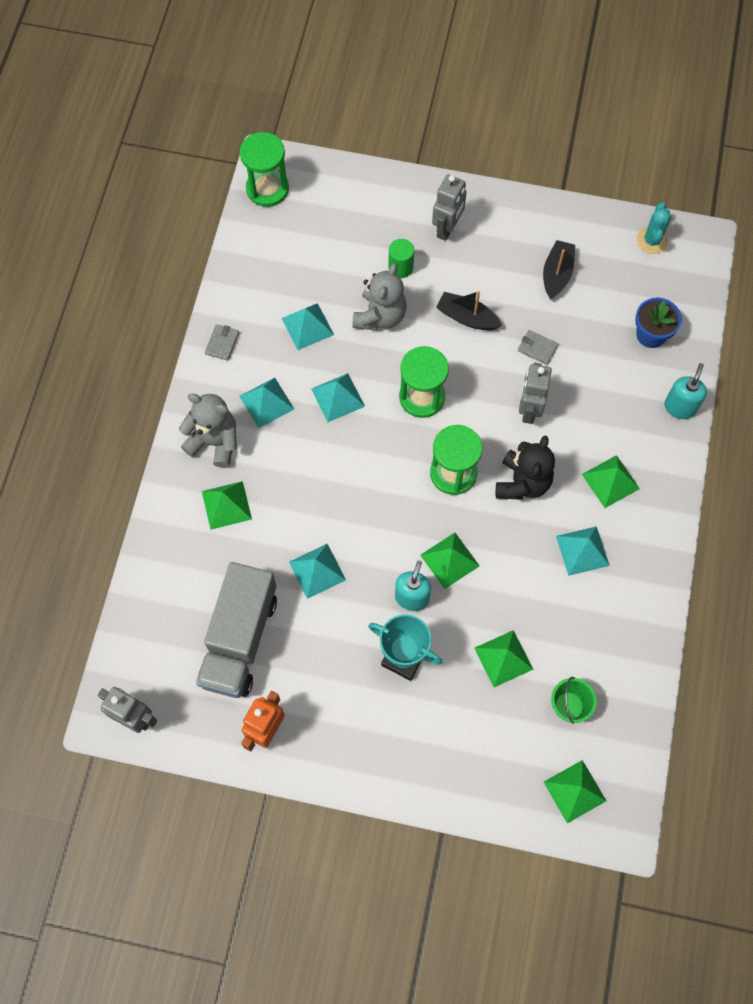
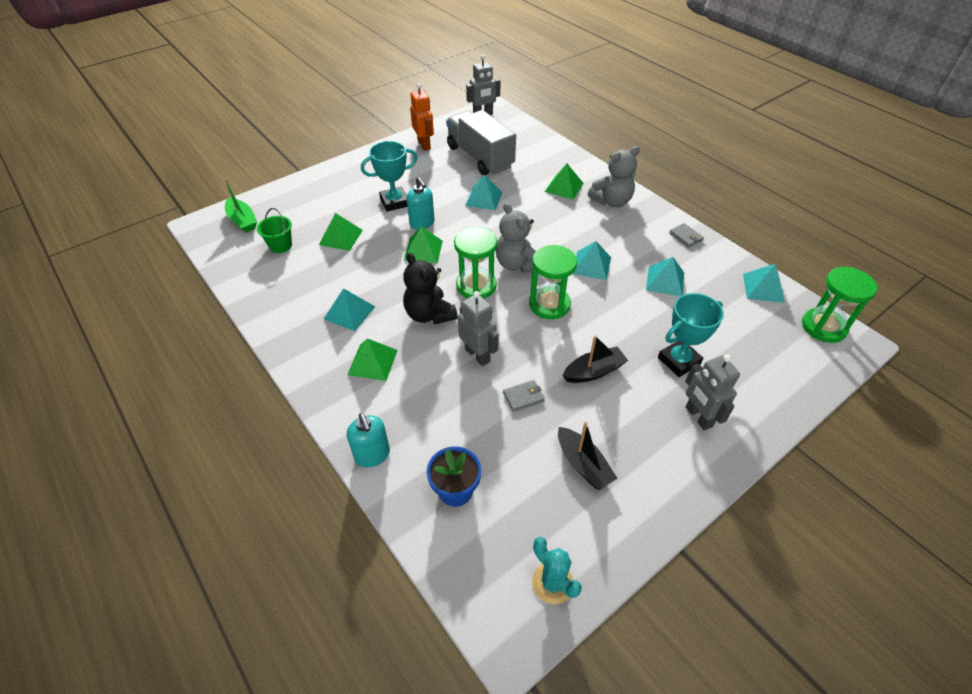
camera: 130 degrees right, 20 degrees down
turquoise pyramid [239,378,294,428] -> turquoise pyramid moved to [743,264,785,303]
grey teddy bear [352,263,407,330] -> grey teddy bear moved to [496,202,536,273]
green cylinder [388,239,414,278] -> turquoise trophy [658,293,724,377]
green pyramid [544,760,606,823] -> green boat [224,178,257,233]

